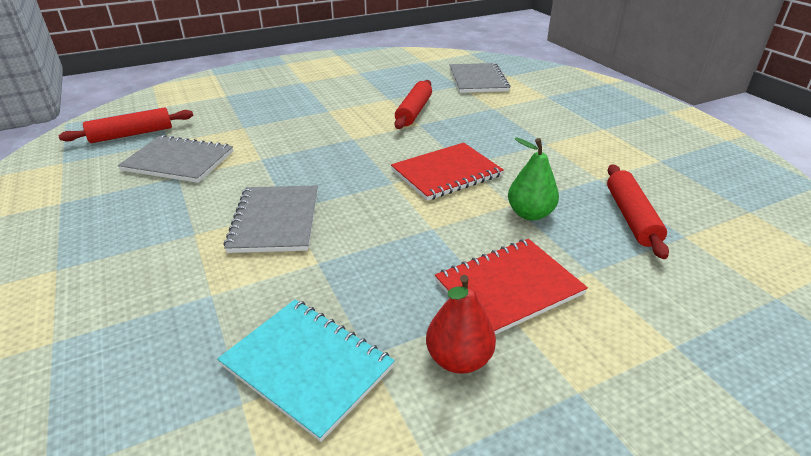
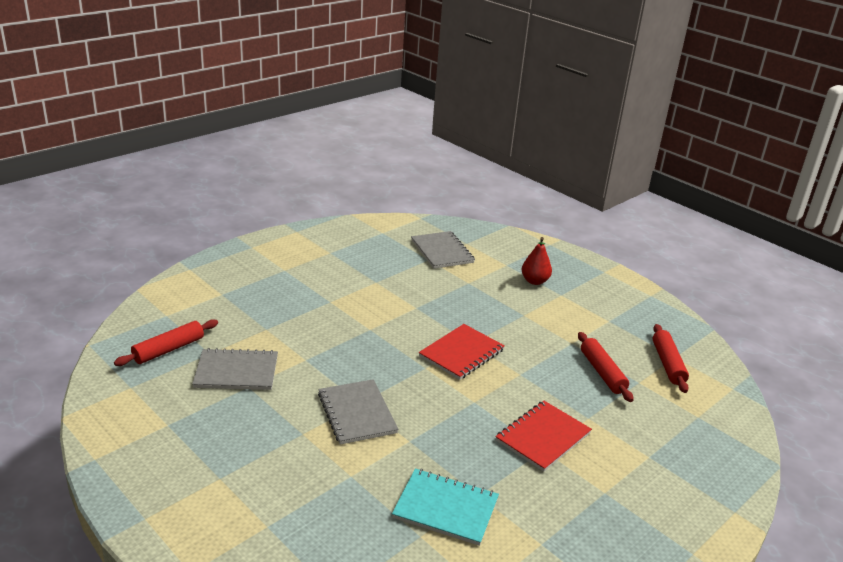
camera: 20 degrees left, 5 degrees down
red rolling pin [395,80,432,129] -> red rolling pin moved to [653,324,689,393]
red pear [426,275,496,374] -> red pear moved to [522,237,552,285]
green pear [508,137,559,221] -> none

